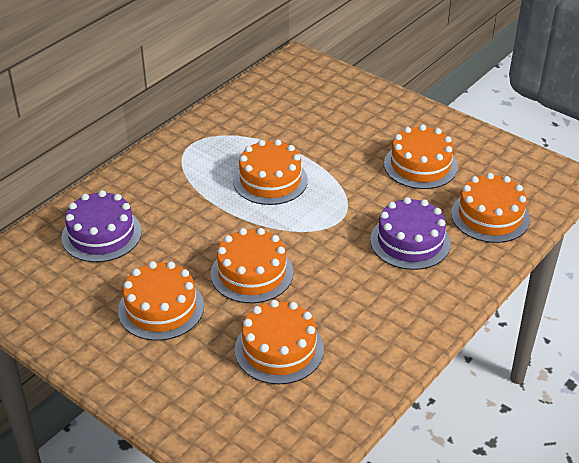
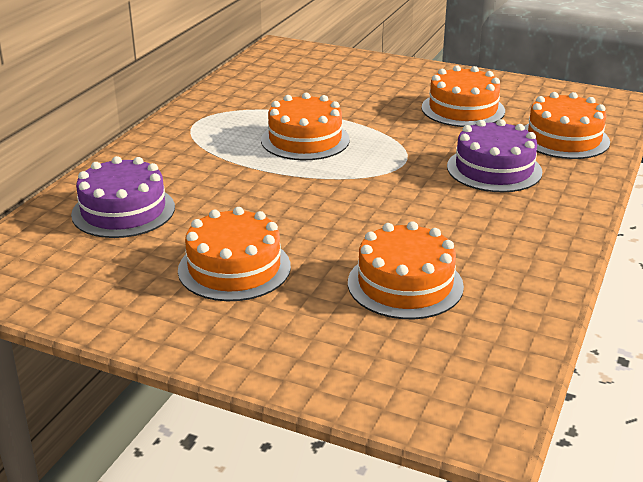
camera: 15 degrees left, 10 degrees down
orange cake [211,228,293,303] -> none

